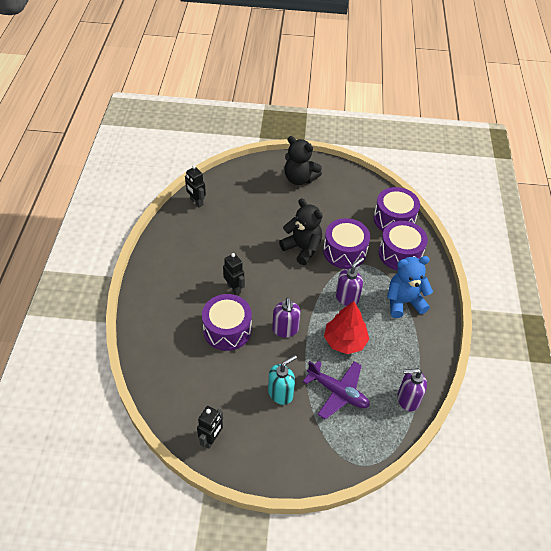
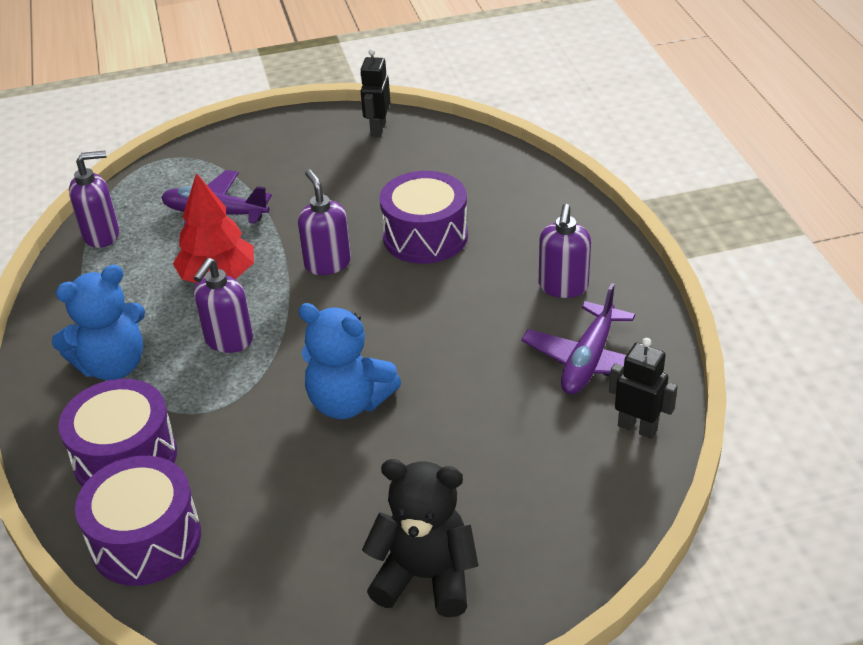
camera: 165 degrees right, 10 degrees down
black robot [223,253,245,295] -> none
turquoise soap dispenser [268,355,297,405] -> none
black teddy bear [279,198,323,265] -> blue teddy bear [298,303,401,419]
purple drum [323,218,370,269] -> none
none -> purple plane [522,283,635,394]
none -> purple soap dispenser [539,204,591,298]

